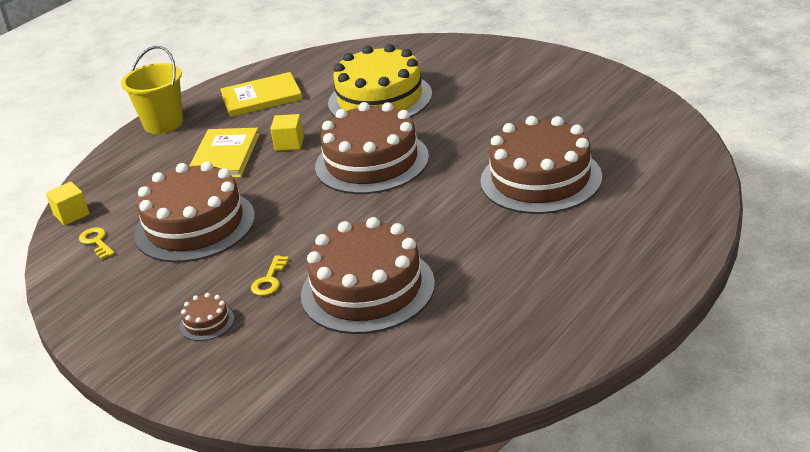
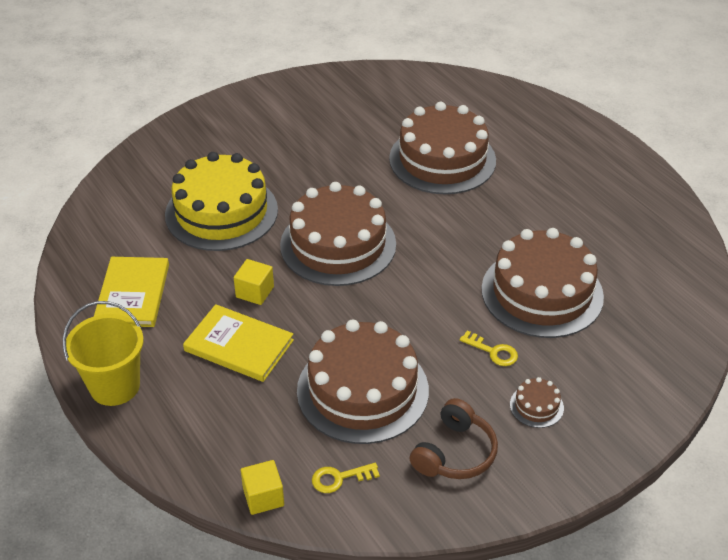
camera: 75 degrees left, 10 degrees up
none -> brown headphones [410,398,498,479]

